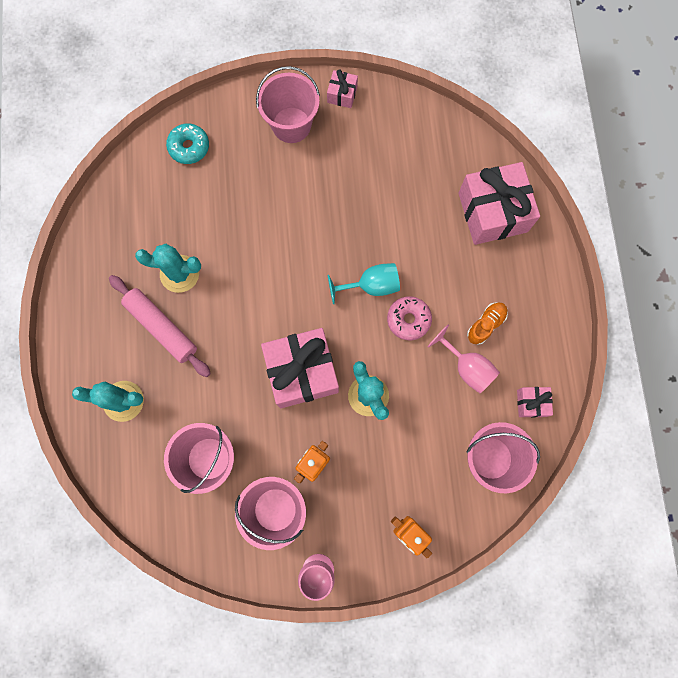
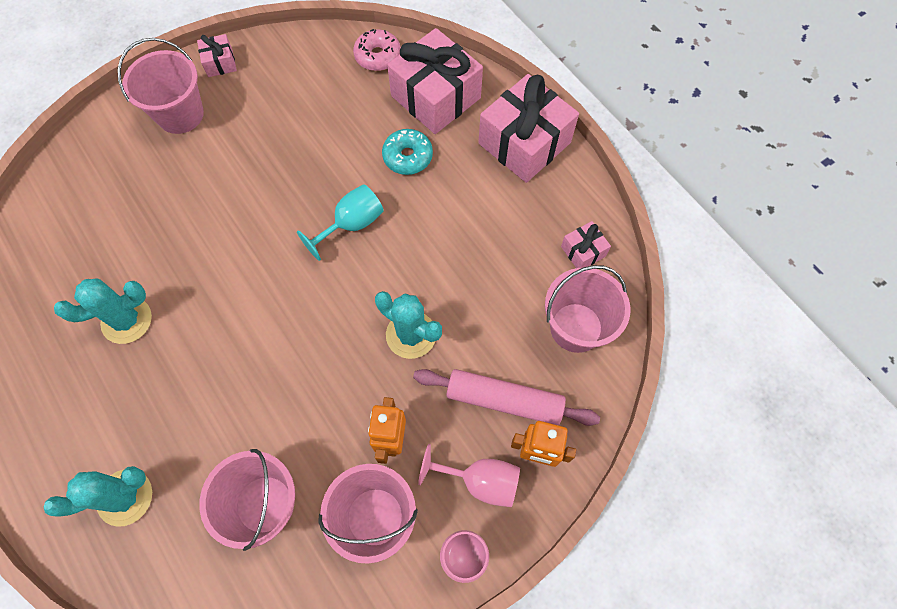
camera: 30 degrees left, 10 degrees down
pink rolling pin [109,275,211,377] -> pink rolling pin moved to [413,369,600,426]
turquoise donut [166,123,209,164] -> turquoise donut moved to [382,129,433,175]
pink gift [261,328,339,408] -> pink gift moved to [478,74,579,183]
pink donut [387,296,432,340] -> pink donut moved to [353,29,401,71]
pink goblet [427,325,500,393] -> pink goblet moved to [418,444,520,507]
orange shoe [467,302,508,345] -> none

